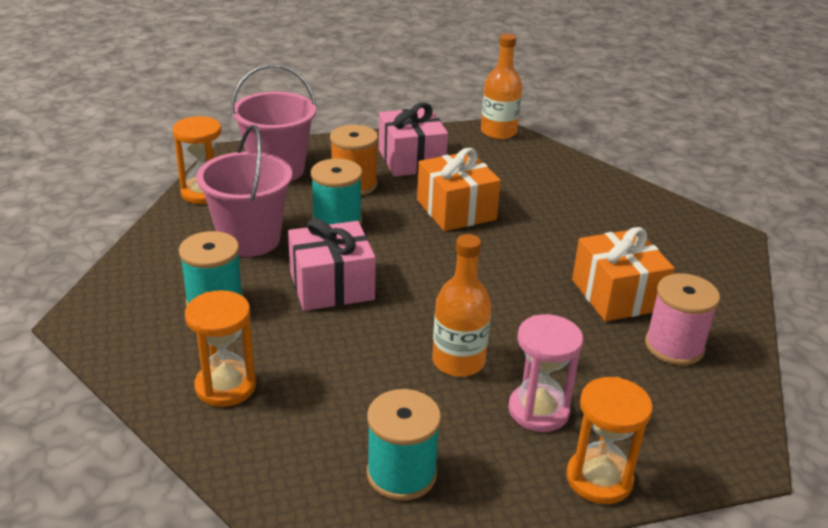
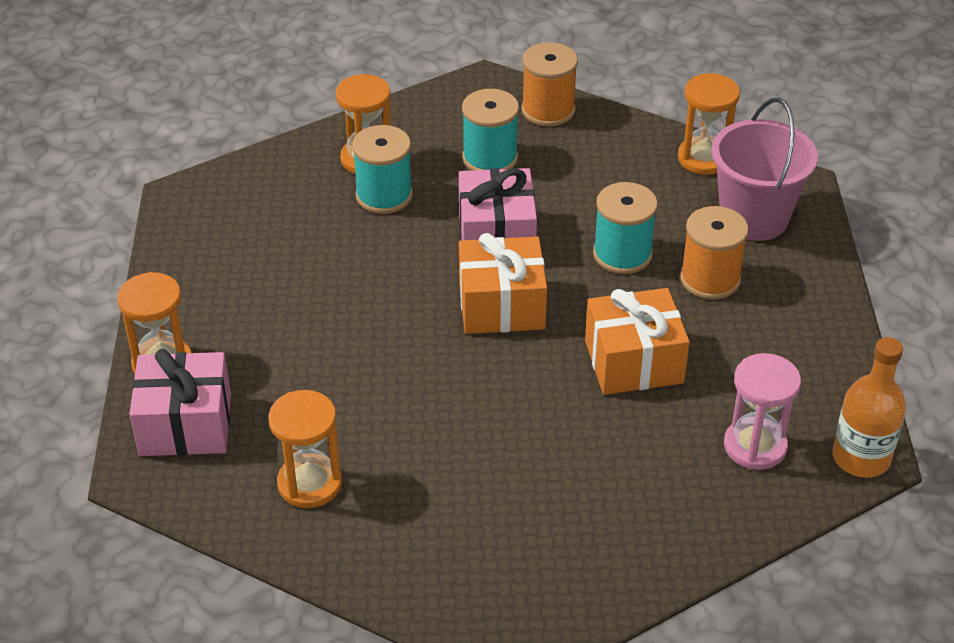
camera: 105 degrees right, 10 degrees up
pink bucket [196,125,292,257] -> none
turquoise spool [367,389,441,501] -> turquoise spool moved to [352,125,413,214]
pink gift [379,103,448,177] -> pink gift moved to [129,349,231,456]
orange bottle [432,234,491,377] -> none
pink hourglass [508,314,583,432] -> pink hourglass moved to [724,353,801,470]
orange gift [572,227,675,321] -> orange gift moved to [459,233,547,334]
pink spool [645,273,720,365] -> orange hourglass [268,390,342,508]
none -> orange spool [521,42,578,127]

